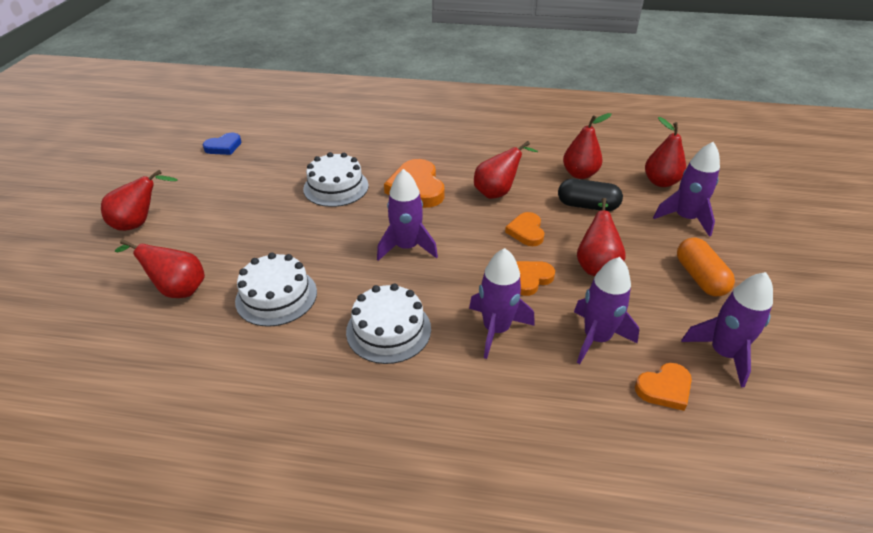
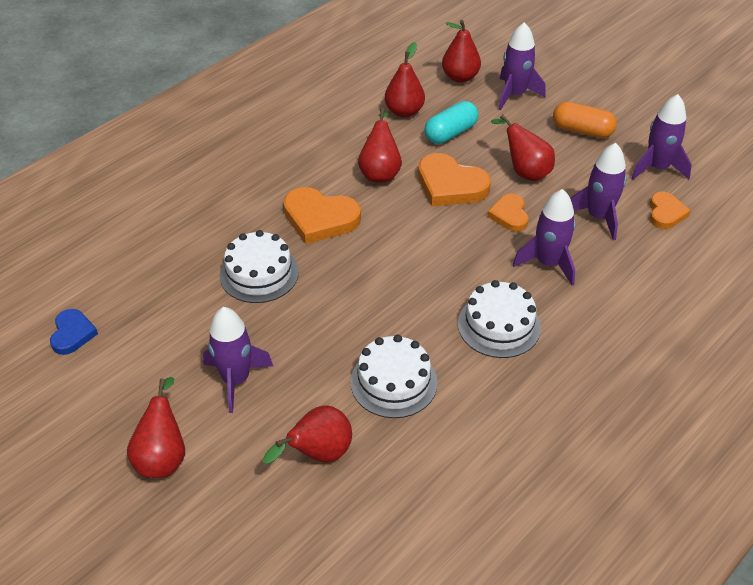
camera: 55 degrees left, 5 degrees up
purple rocket [377,169,438,261] -> purple rocket moved to [203,307,273,413]
orange heart [505,212,544,246] -> orange heart [418,153,491,206], size x1.68
black capsule [558,179,623,211] -> turquoise capsule [425,101,478,144]

